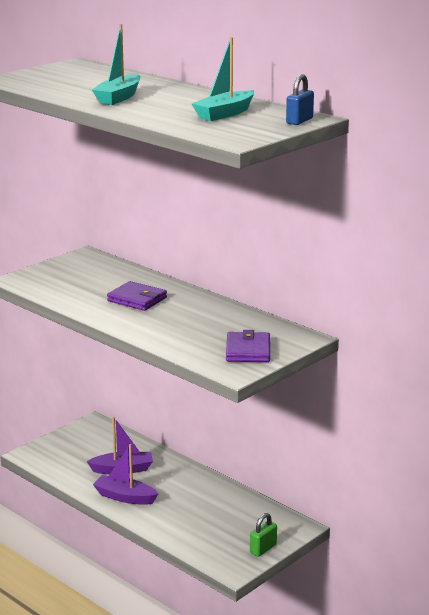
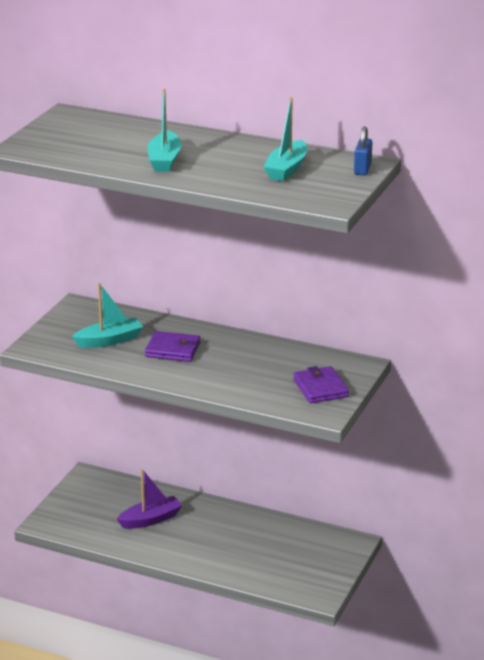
camera: 20 degrees left, 5 degrees up
purple boat [93,444,158,505] -> none
green padlock [250,513,277,557] -> none
none -> turquoise boat [72,283,143,348]

